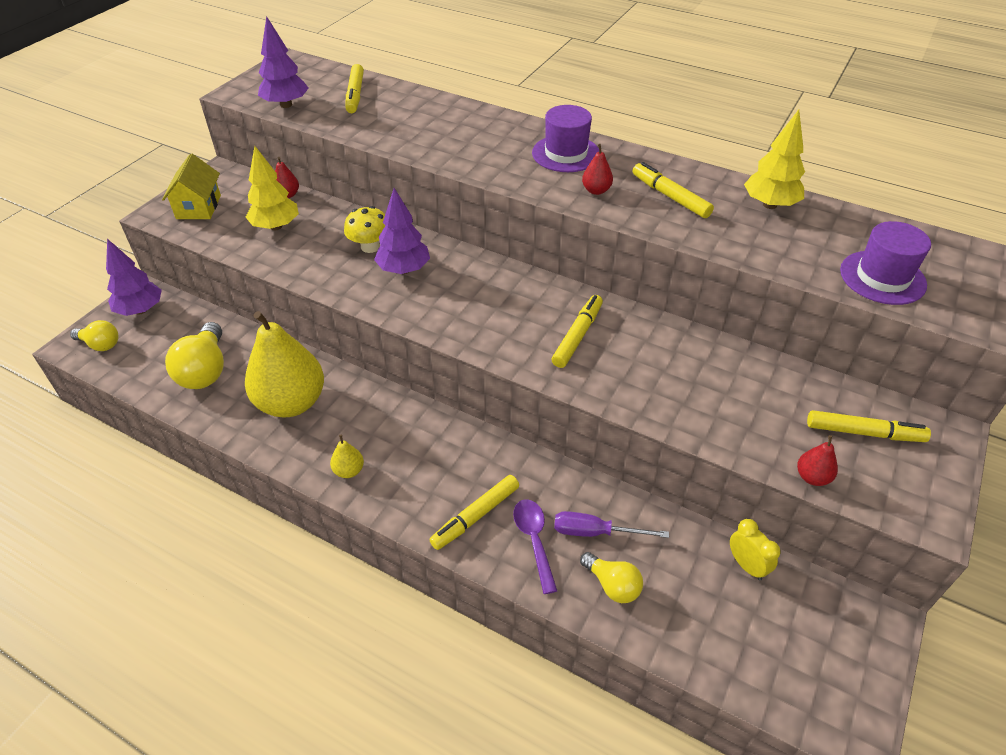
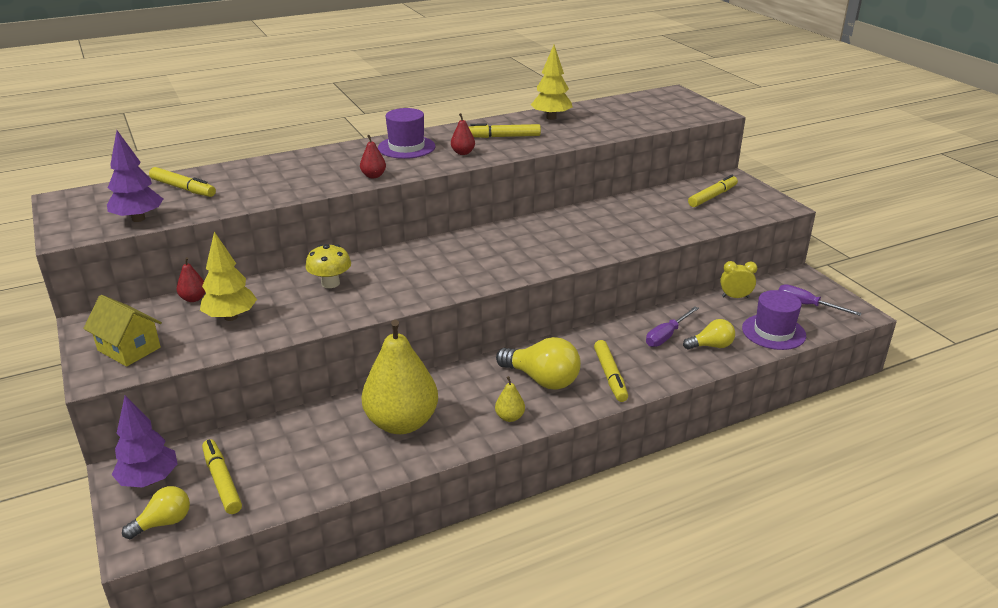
camera: 55 degrees left, 15 degrees down
yellow light bulb [165,322,224,389] -> yellow light bulb moved to [496,337,581,389]
purple tree [374,188,430,274] -> none
purple spoon [513,500,557,594] -> none
yellow marker [552,295,603,368] -> yellow marker moved to [202,439,242,514]
red pear [797,435,838,486] -> red pear moved to [360,135,386,178]
purple hat [840,221,931,305] -> purple hat moved to [742,290,806,350]
none -> purple screwdriver [779,284,862,316]

